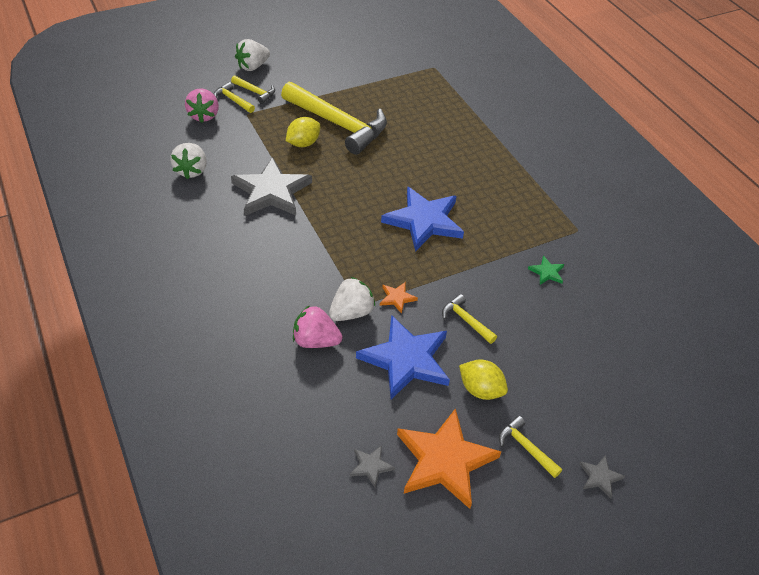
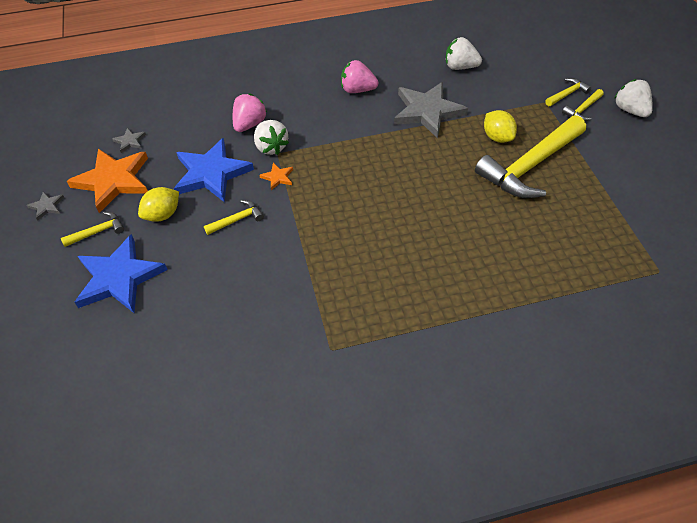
camera: 105 degrees right, 5 degrees up
pink strawberry [185,88,219,123] -> pink strawberry moved to [341,60,379,93]
blue star [381,186,464,252] -> blue star moved to [74,234,168,313]
green star [528,256,564,285] -> none
grey star [579,455,625,498] -> grey star moved to [27,191,64,221]

